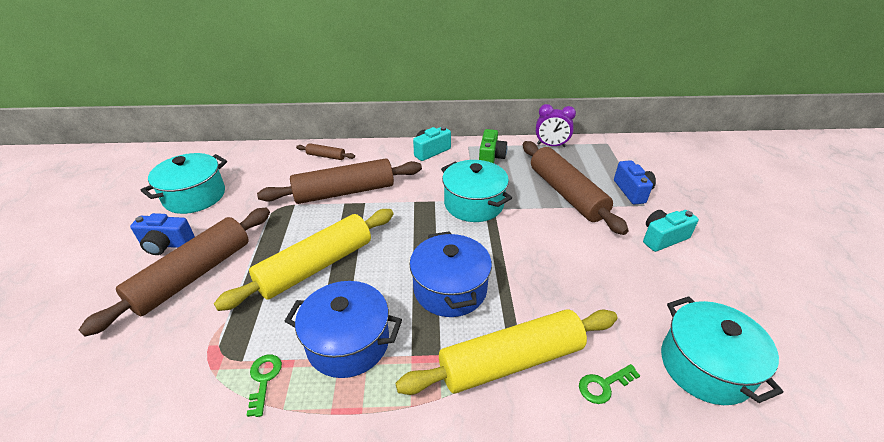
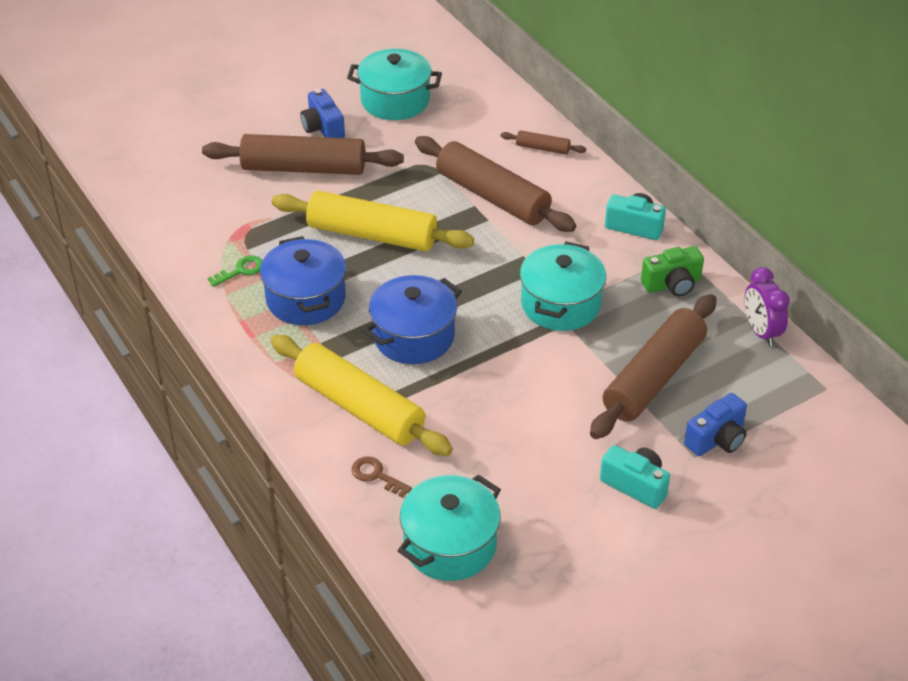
camera: 60 degrees right, 5 degrees up
brown rolling pin [296,143,355,160] -> brown rolling pin turned 60 degrees counterclockwise [501,130,586,155]
green key [579,364,641,404] -> brown key [351,456,412,498]

